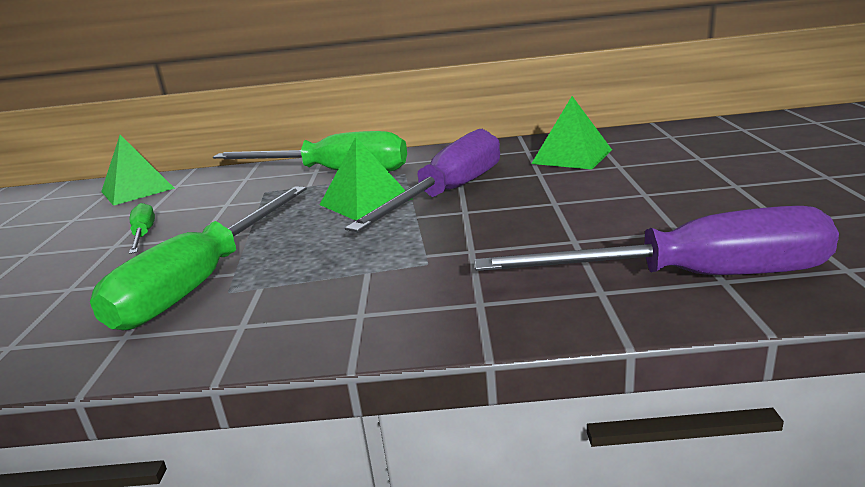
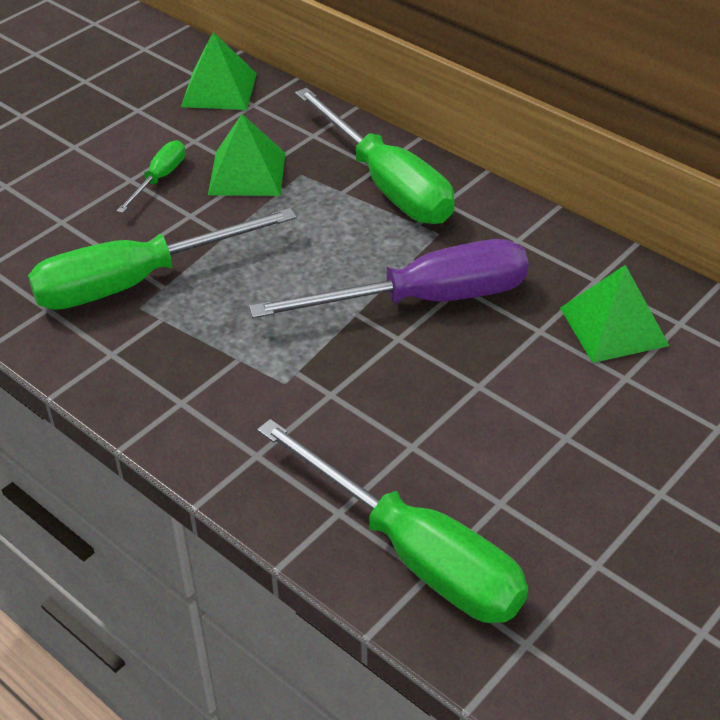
camera: 40 degrees right, 20 degrees up
green pyramid [320,137,413,221] -> green pyramid moved to [208,114,286,196]
purple screwdriver [474,206,839,275] -> green screwdriver [257,419,528,623]

